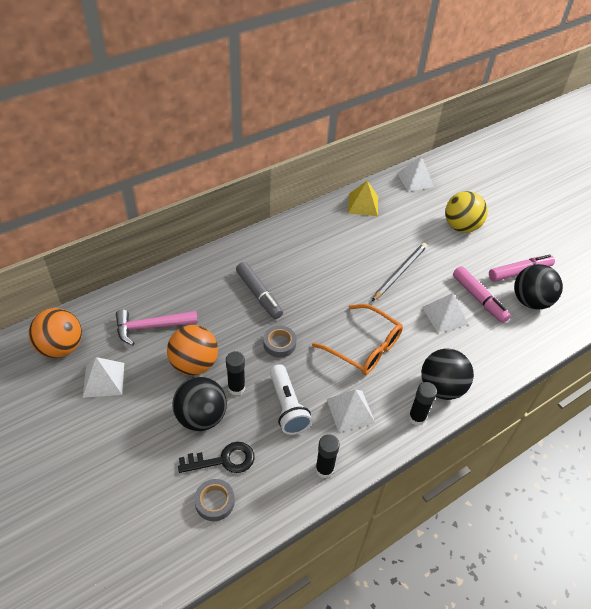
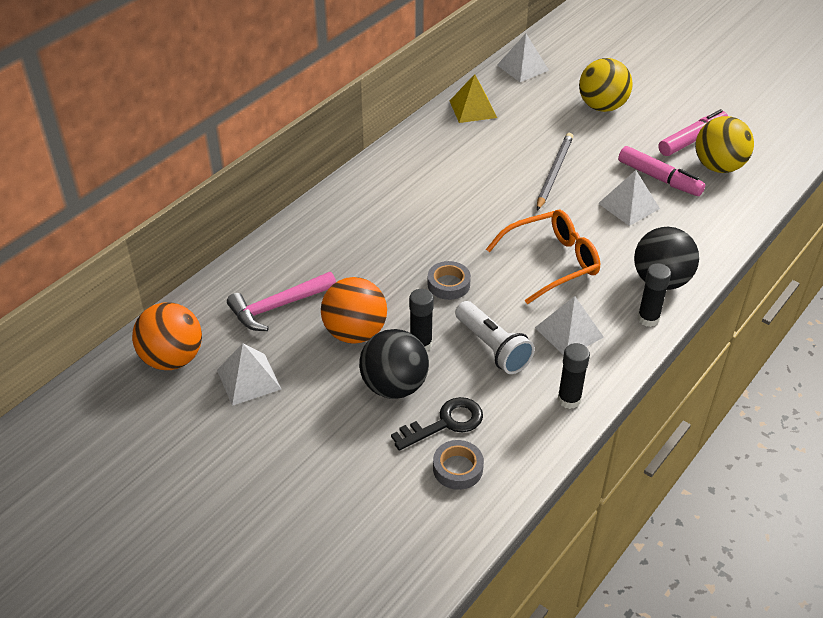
camera: 15 degrees left, 5 degrees down
grey marker [236,262,283,319] -> none
orange glasses [312,304,403,375] -> orange glasses turned 45 degrees counterclockwise [486,210,600,304]
black ball [514,264,563,310] -> yellow ball [695,116,754,173]

